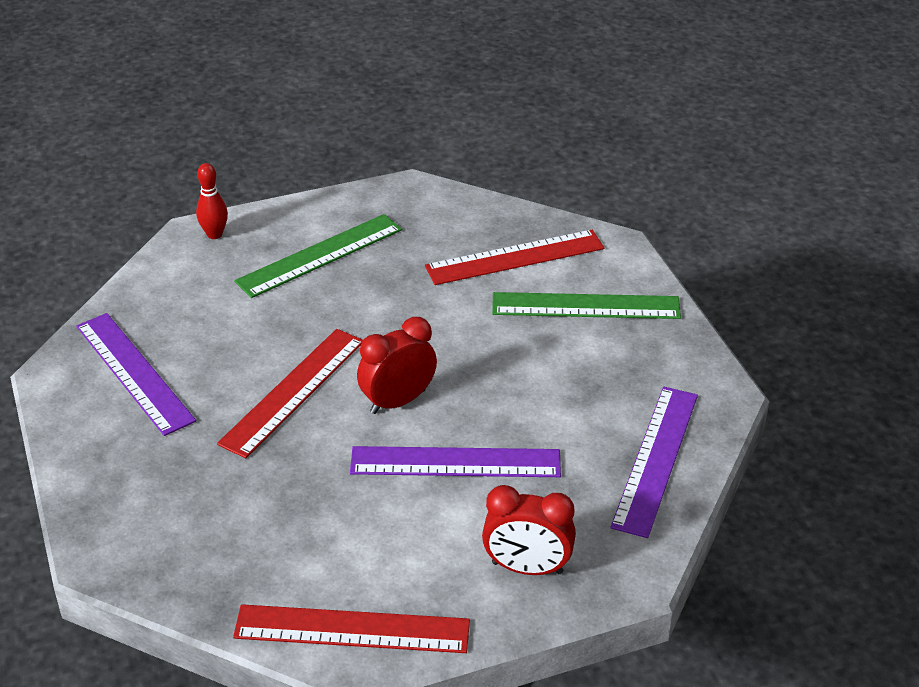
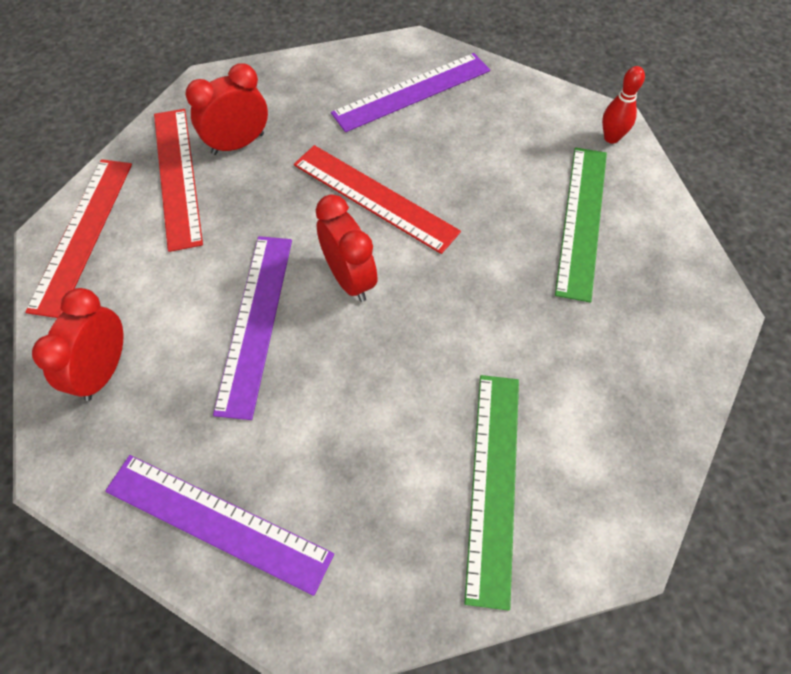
camera: 95 degrees right, 20 degrees up
green ruler [234,214,402,298] -> green ruler turned 45 degrees clockwise [555,147,607,303]
red ruler [425,230,604,285] -> red ruler moved to [154,109,203,252]
none -> red clock [186,63,268,155]

